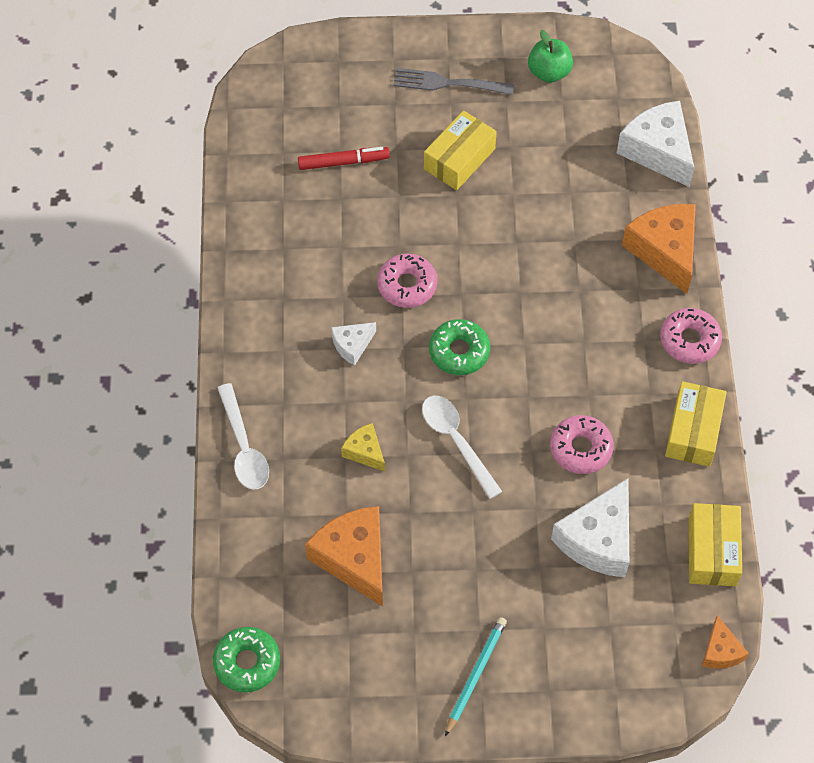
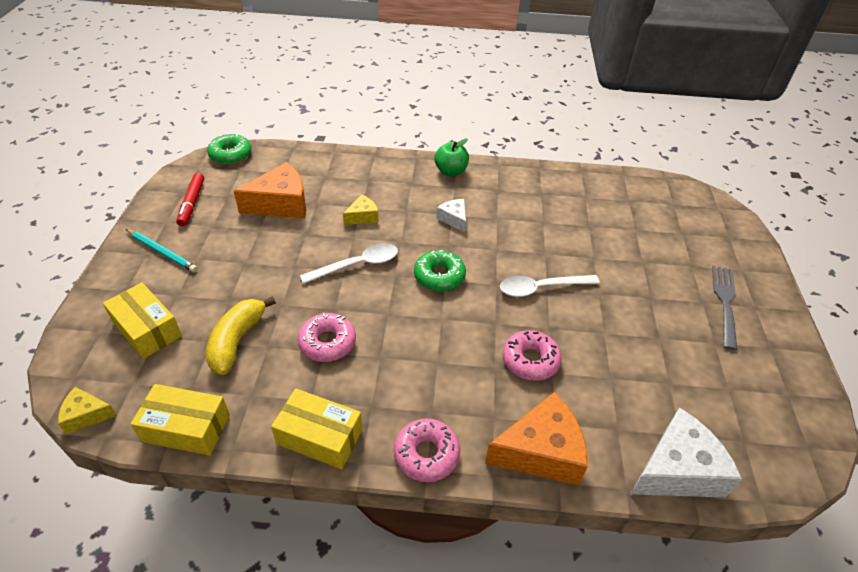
camera: 95 degrees right, 15 degrees down
white spoon [218,383,269,490] -> white spoon moved to [500,275,600,297]
red marker [298,147,390,170] -> red marker moved to [176,173,204,226]
pink donut [377,254,437,308] -> pink donut moved to [502,330,562,381]
yellow box [424,110,497,190] -> yellow box moved to [103,282,182,359]
green apple [528,30,573,83] -> green apple moved to [434,138,469,176]
white cheese [551,478,629,577] -> yellow banana [206,296,276,375]
orange cheese [702,615,749,669] -> yellow cheese [58,387,117,434]

